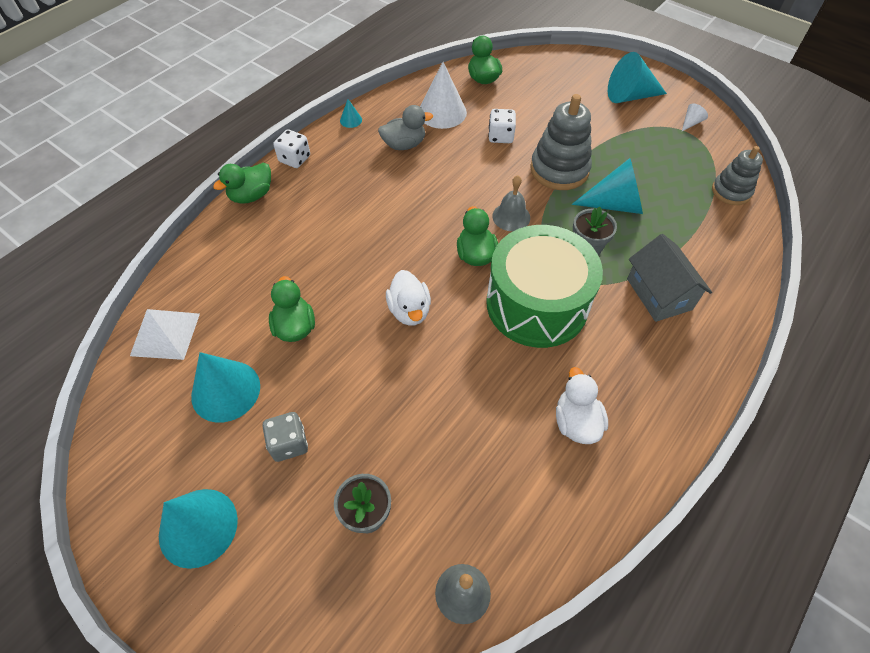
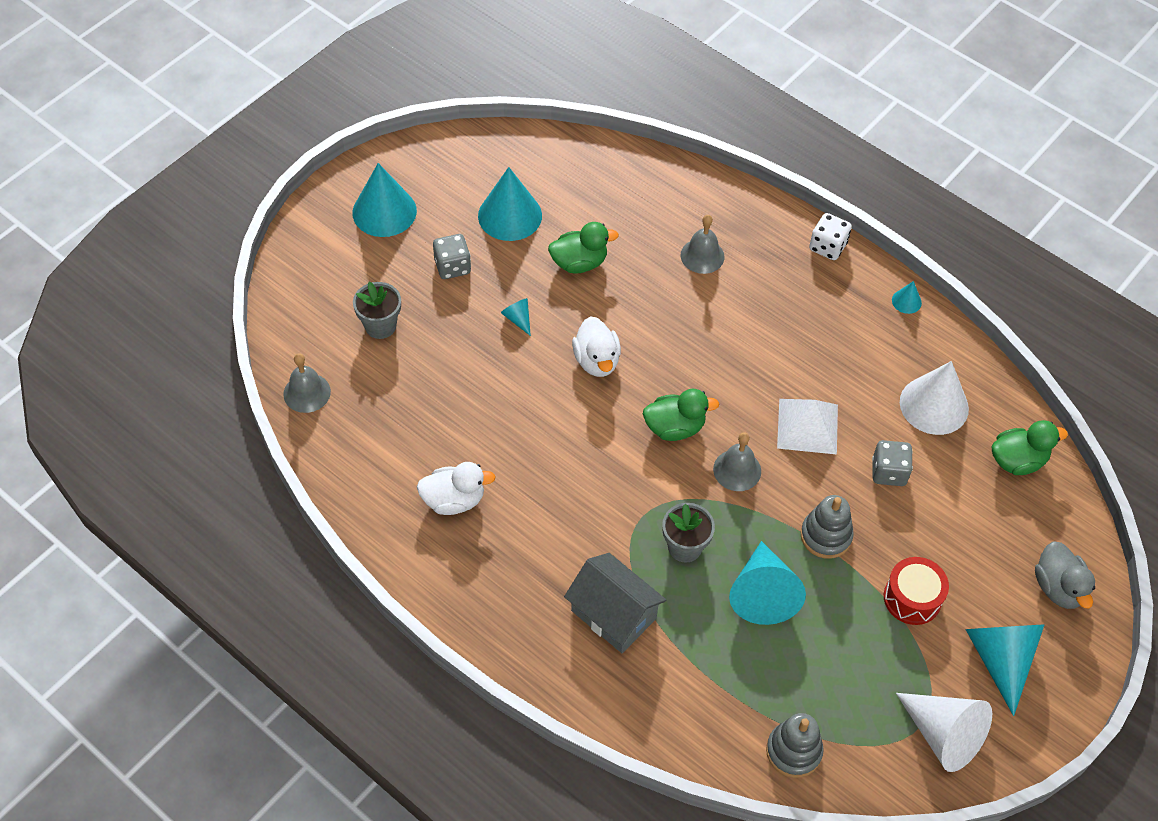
camera: 90 degrees right, 0 degrees up
white pyramid [130,309,200,360] -> white pyramid moved to [777,399,838,455]
green duck [213,163,271,204] -> none
grey duck [378,105,433,150] -> grey duck moved to [1035,541,1095,609]
white duck [386,270,431,326] -> white duck turned 90 degrees counterclockwise [572,316,621,377]
green drum [486,225,603,348] -> none
white dice [488,109,516,143] -> grey dice [872,440,913,486]
grey stacking toy [530,94,592,190] -> grey stacking toy [801,495,854,559], size x0.64
grey house [627,234,712,322] -> grey house turned 60 degrees clockwise [564,553,666,653]
white cone [682,103,708,131] -> white cone [896,693,992,772], size x2.22
none -> turquoise cone [501,298,531,336]
none -> grey bell [681,215,725,274]
none -> red drum [884,557,949,625]

